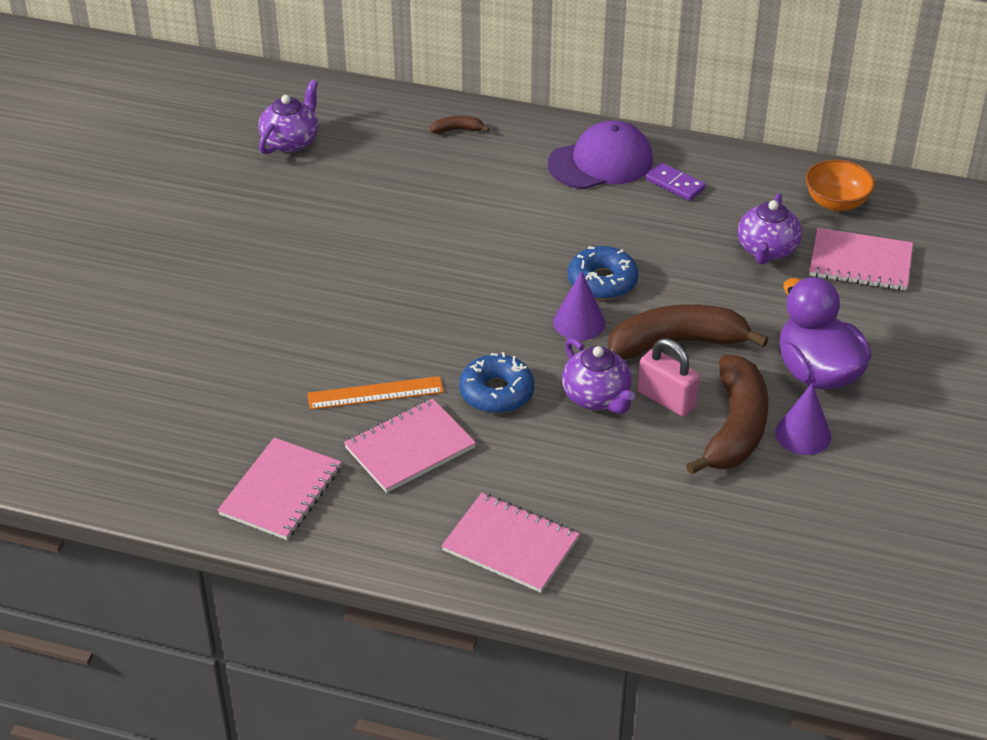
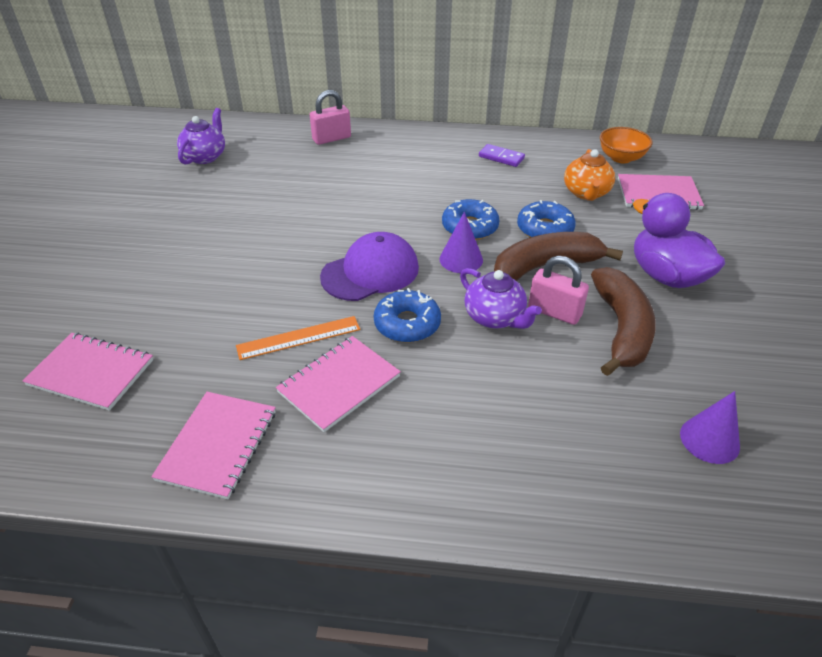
camera: 10 degrees left, 0 degrees up
brown banana [430,116,490,134] -> pink padlock [310,90,351,145]
pink notebook [442,493,580,593] -> pink notebook moved to [23,333,153,411]
purple cap [548,121,653,189] -> purple cap moved to [320,232,419,301]
purple teapot [738,193,802,265] -> orange teapot [564,149,615,201]
purple cone [775,383,831,455] -> purple cone moved to [680,391,740,464]
none -> blue donut [517,200,576,238]

